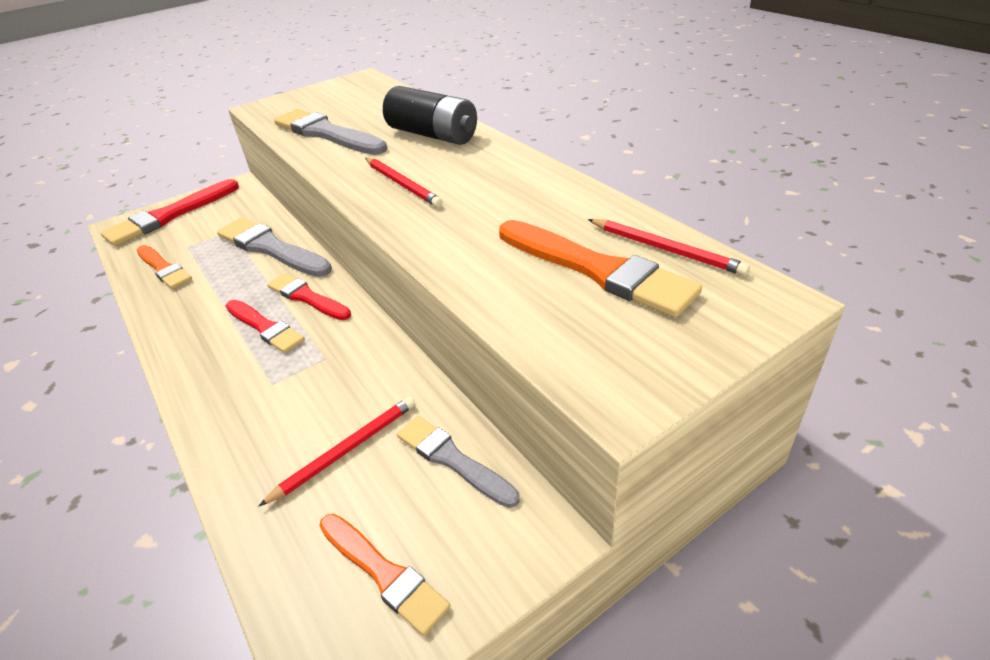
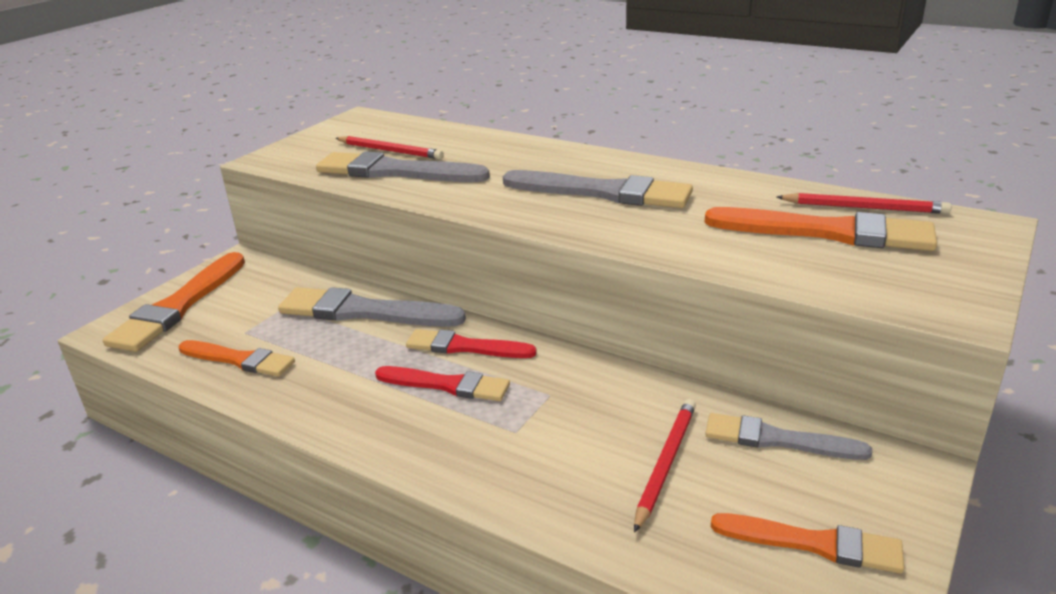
camera: 25 degrees left, 10 degrees down
red brush [101,179,239,246] -> orange brush [103,252,245,352]
red pencil [365,158,443,207] -> red pencil moved to [336,136,444,159]
black battery [383,86,477,145] -> none
none -> grey brush [503,170,693,208]

